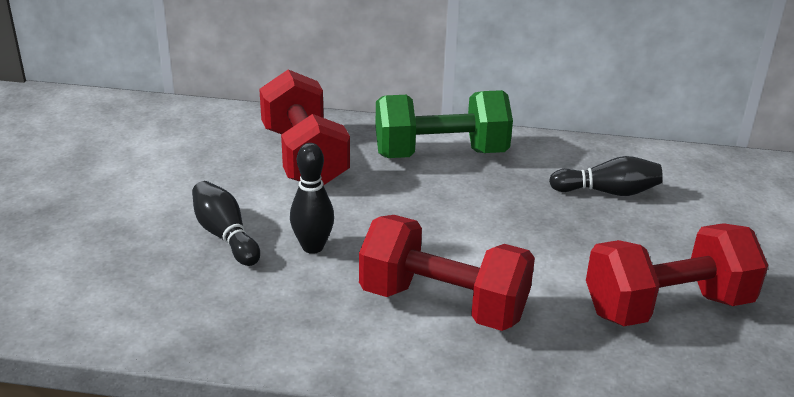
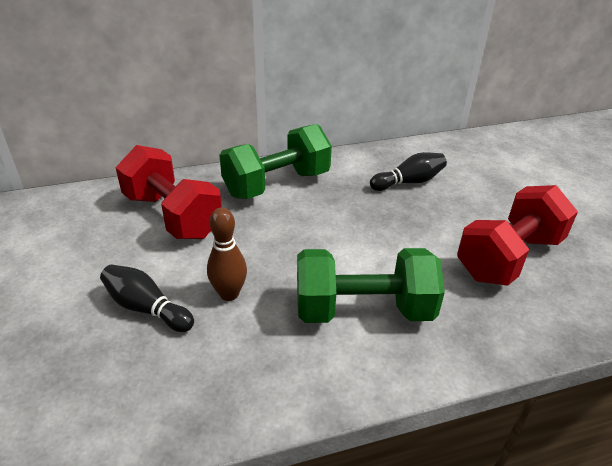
camera: 25 degrees left, 5 degrees up
black bowling pin [290,143,334,254] -> brown bowling pin [207,207,247,301]
red dumbbell [359,215,535,331] -> green dumbbell [297,248,445,323]

